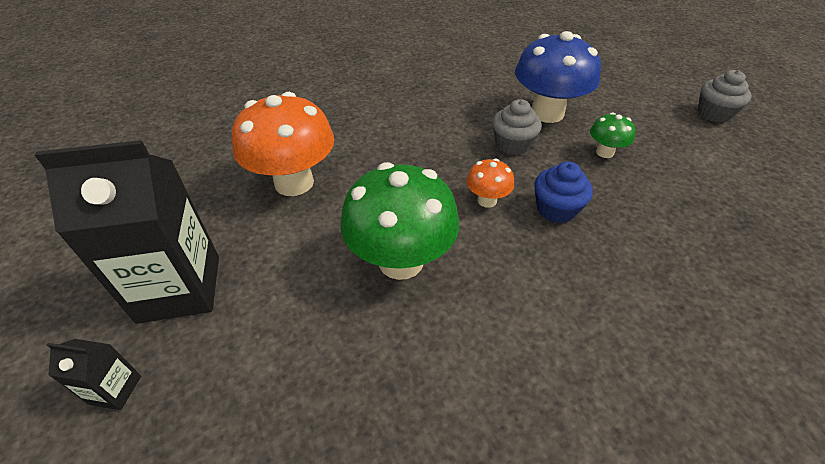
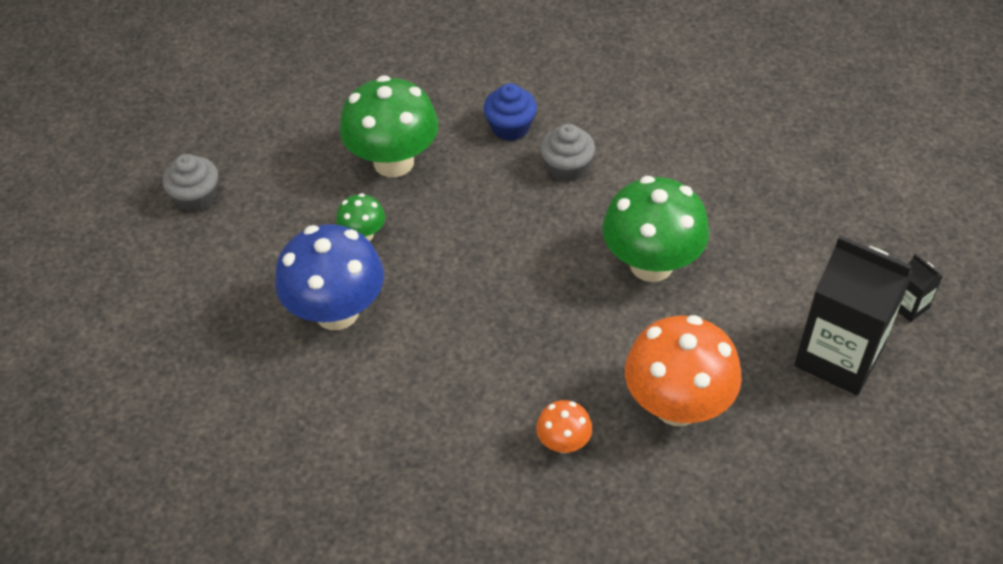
camera: 135 degrees left, 5 degrees up
orange mushroom [466,158,514,208] -> orange mushroom moved to [536,400,592,453]
grey cupcake [492,99,542,155] -> grey cupcake moved to [540,124,595,182]
blue cupcake [534,161,593,223] -> blue cupcake moved to [484,83,537,141]
none -> green mushroom [339,75,439,177]

